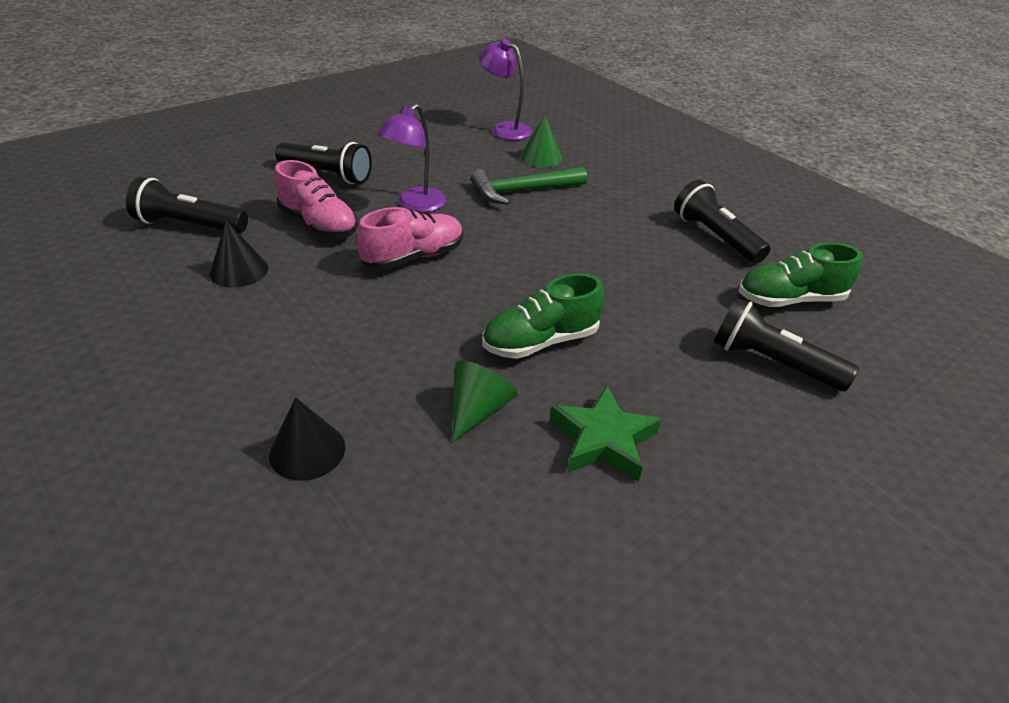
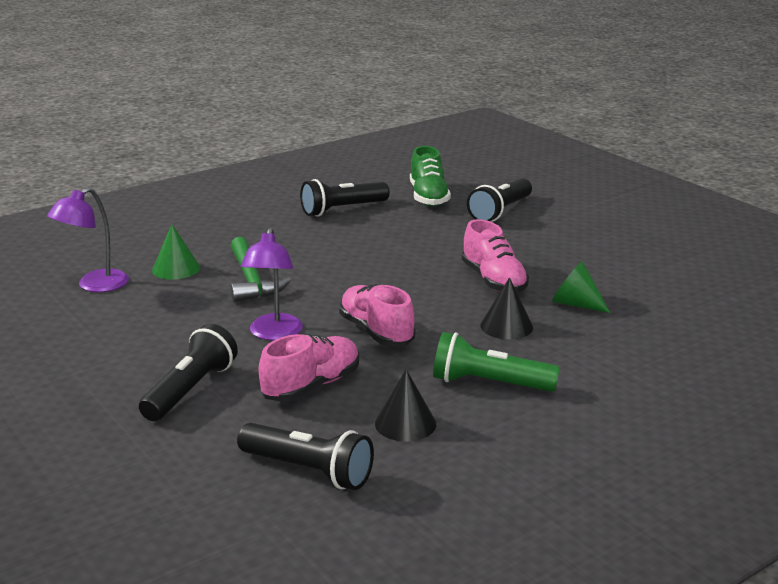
camera: 85 degrees left, 15 degrees down
black flashlight [126,177,248,233] -> black flashlight turned 75 degrees counterclockwise [237,423,374,490]
black cone [269,397,345,481] -> black cone moved to [480,278,533,339]
purple lamp [378,103,446,212] -> purple lamp turned 60 degrees clockwise [241,228,303,340]
green shoe [482,273,604,359] -> pink shoe [462,219,529,293]
green star [550,385,662,482] -> none
none -> green flashlight [433,332,560,392]

